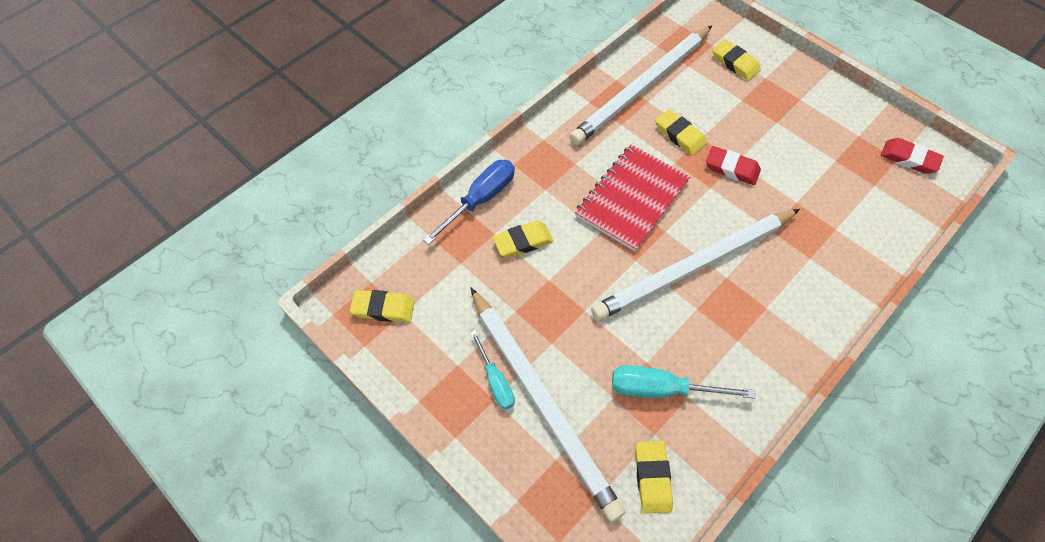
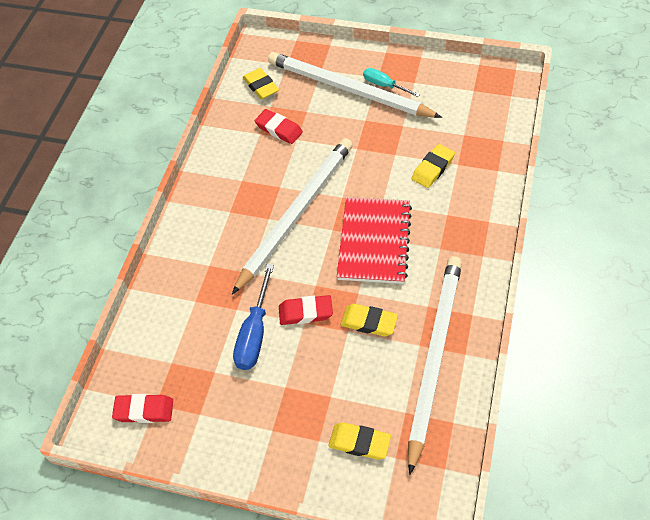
camera: 155 degrees right, 5 degrees down
yellow eraser [350,290,415,322] -> none
blue screwdriver [423,160,515,245] -> blue screwdriver moved to [233,264,274,370]
turquoise screwdriver [612,365,755,399] -> red eraser [255,109,303,144]

